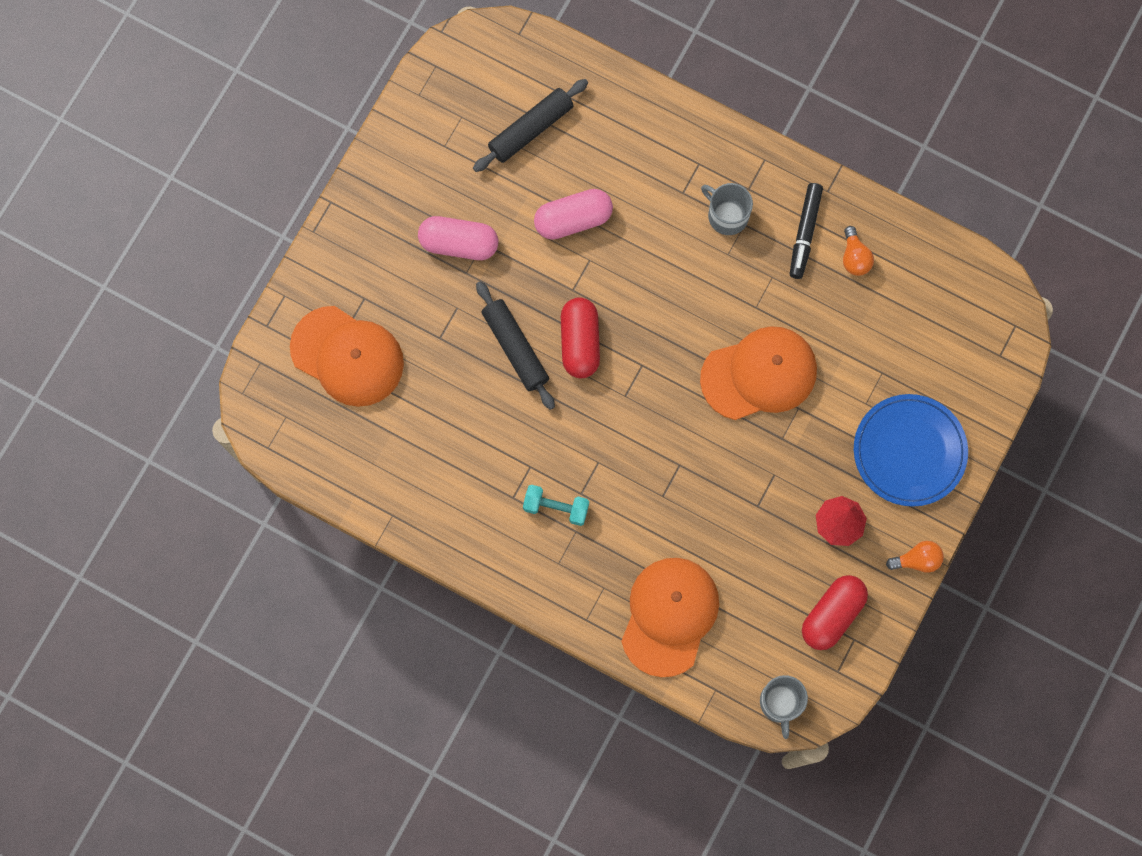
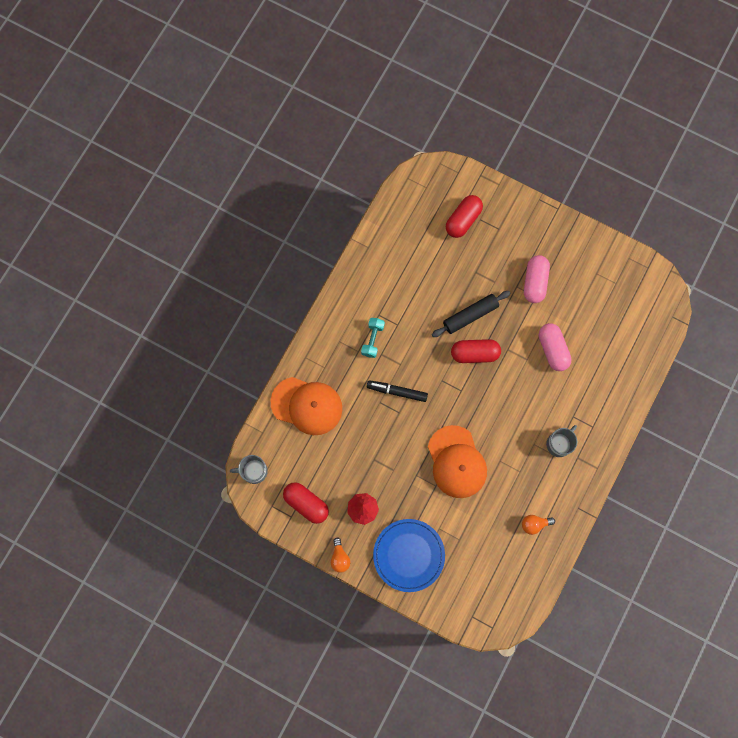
camera: 90 degrees right, 0 degrees up
orange cap [290,306,404,407] -> red capsule [446,195,483,238]
black rolling pin [473,79,588,172] -> none
black marker [790,183,823,279] -> black marker moved to [367,380,428,402]

